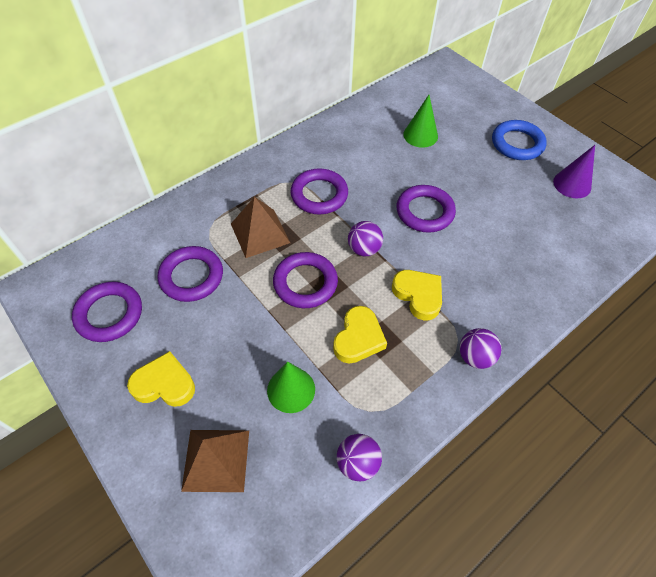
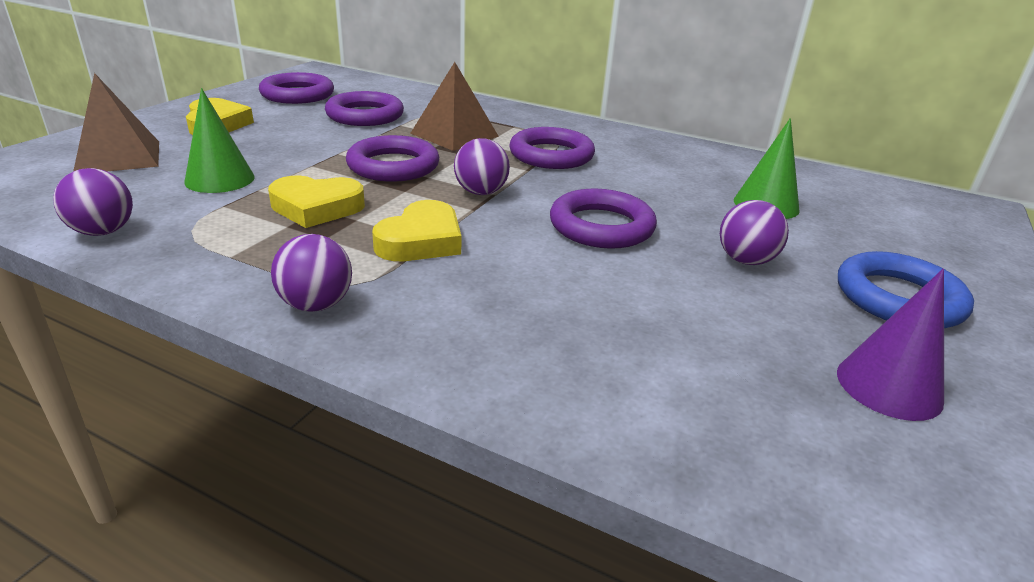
camera: 65 degrees right, 25 degrees down
none -> purple ball [720,200,789,265]

